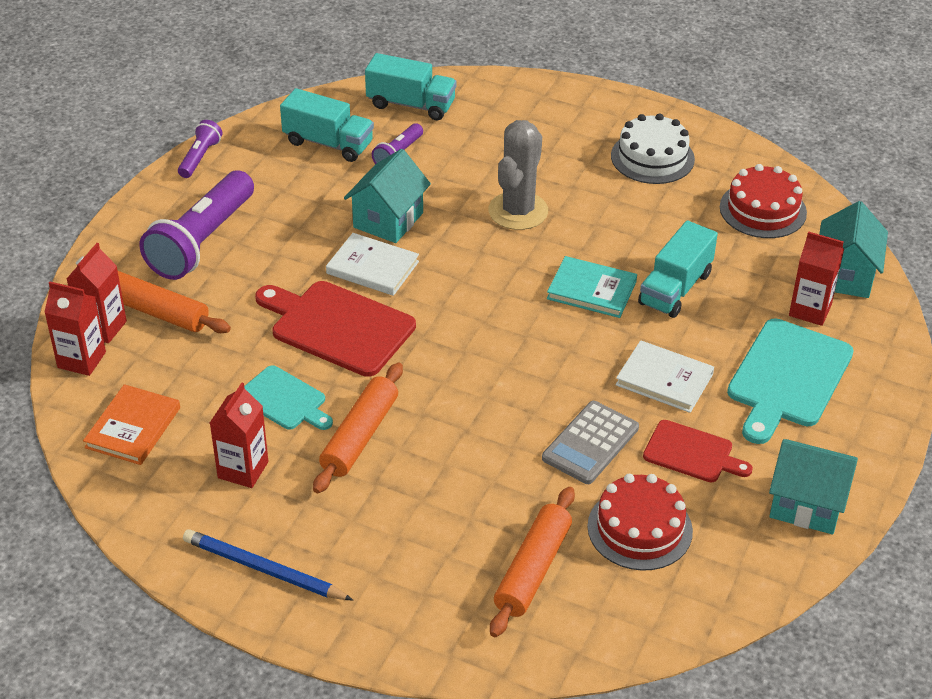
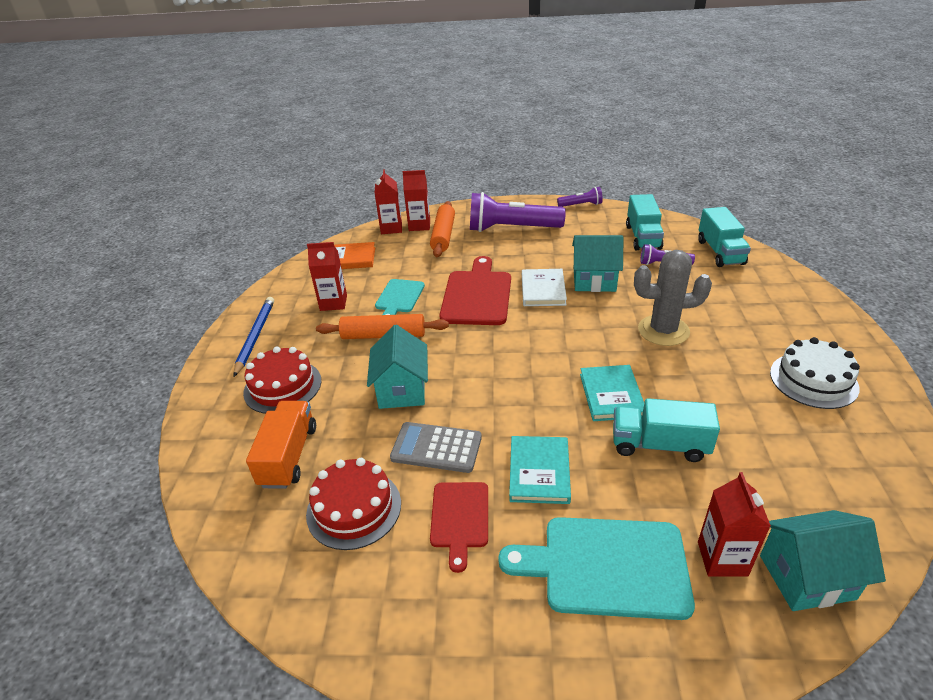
camera: 70 degrees right, 5 degrees down
orange rolling pin [490,487,575,637] -> orange truck [246,401,316,489]
white book [616,340,714,413] -> turquoise book [509,436,571,504]
red cake [720,164,807,238] -> red cake moved to [243,346,321,414]
turquoise house [769,439,858,534] -> turquoise house moved to [367,325,428,409]

